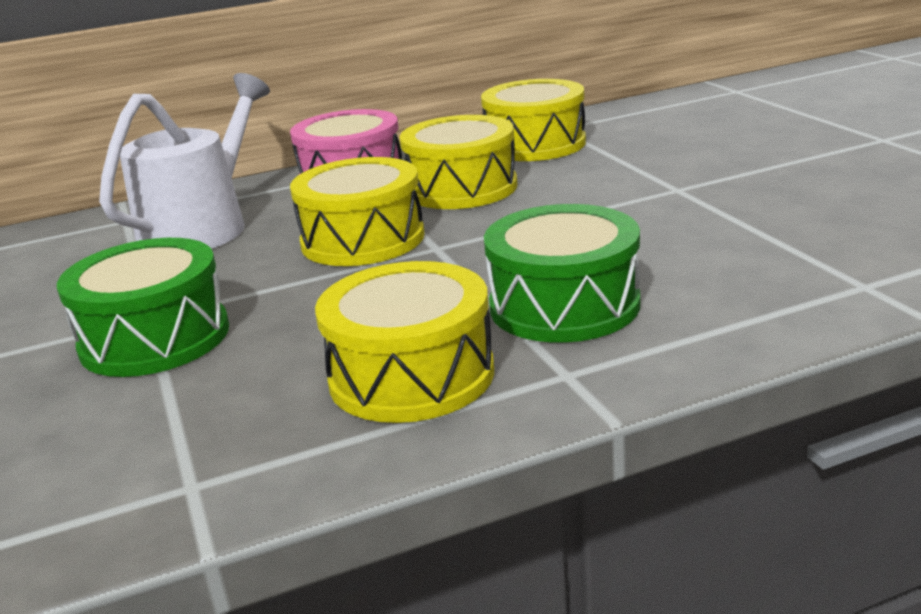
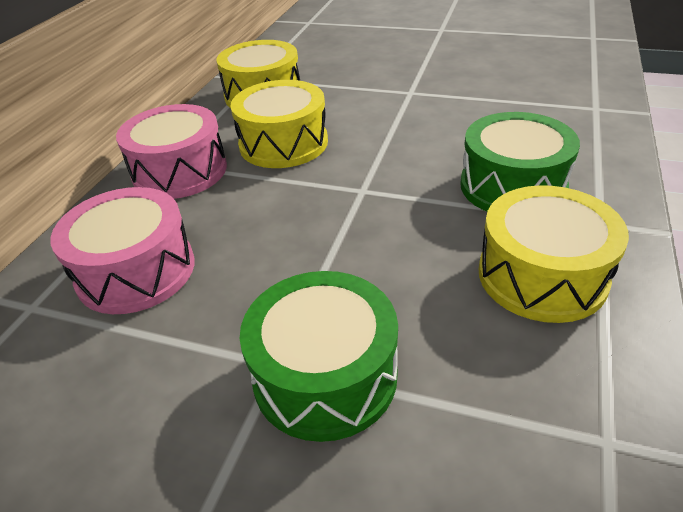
camera: 50 degrees left, 15 degrees up
white watering can [99,73,270,249] -> pink drum [50,187,194,314]
yellow drum [290,157,425,266] -> none

